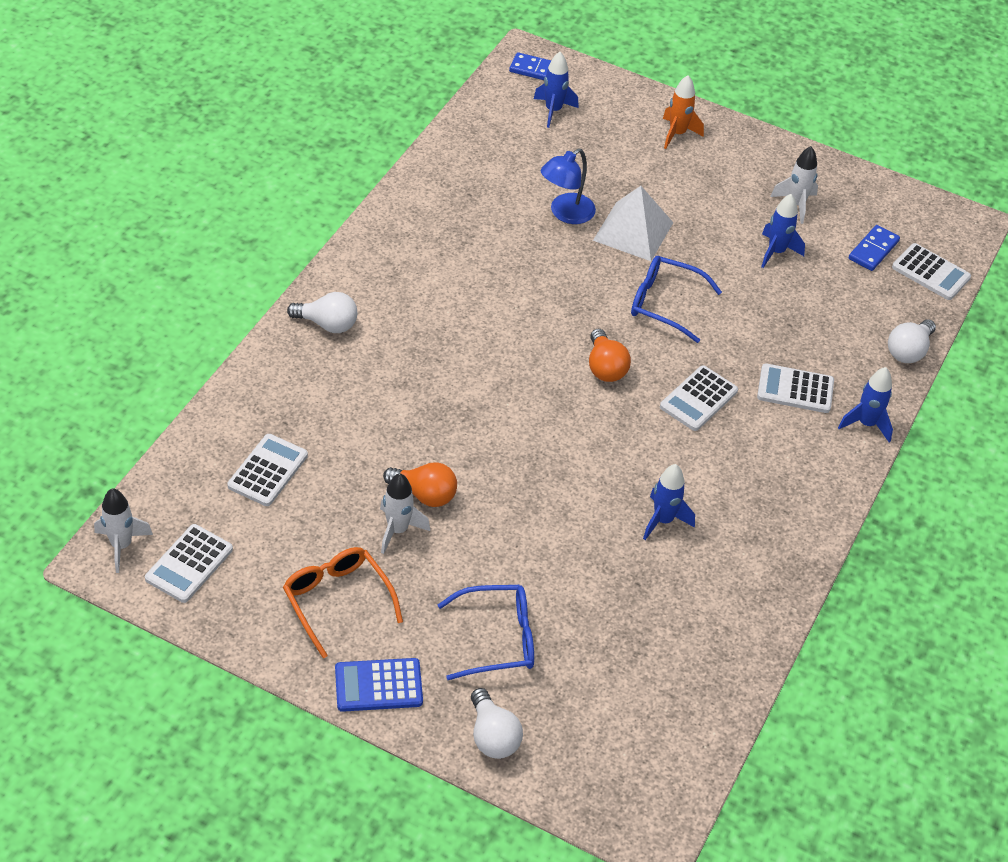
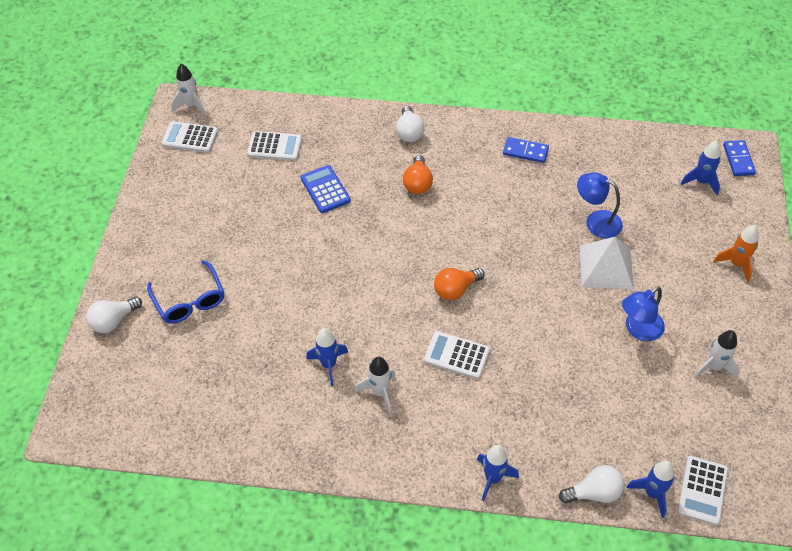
camera: 75 degrees right, 5 degrees up
orange glasses [283,547,403,658] -> none
blue calculator [335,658,423,712] -> blue calculator moved to [301,165,351,213]
white rocket [380,473,430,554] -> white rocket moved to [356,357,396,413]
orange light bulb [383,462,457,507] -> orange light bulb moved to [403,155,433,194]
blue glasses [631,256,722,343] -> none
white calculator [757,363,834,413] -> none
blue rocket [761,194,805,268] -> blue rocket moved to [626,460,675,518]
blue domino [848,225,900,271] -> blue domino moved to [503,137,549,163]
white light bulb [888,319,936,363] -> white light bulb turned 150 degrees clockwise [559,465,625,503]
none -> blue lamp [622,286,665,341]

